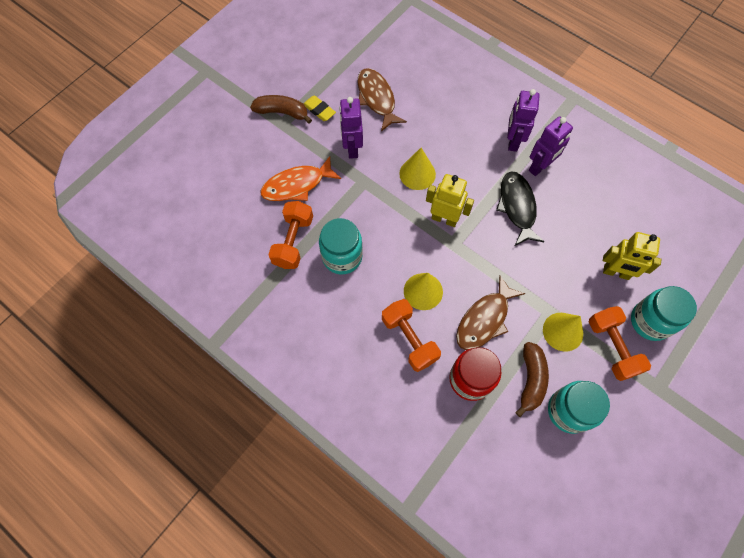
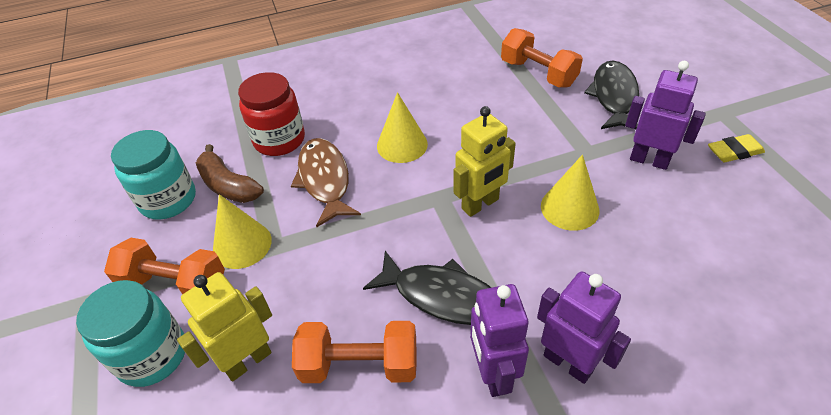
camera: 125 degrees right, 20 degrees down
brown banana [250,95,312,124] -> none
orange fish [260,156,341,201] -> black fish [584,61,639,129]
turquoise jar [319,218,363,274] -> none
brown fish [357,68,407,132] -> none
orange dumbbell [382,299,441,372] -> orange dumbbell moved to [292,321,417,383]

